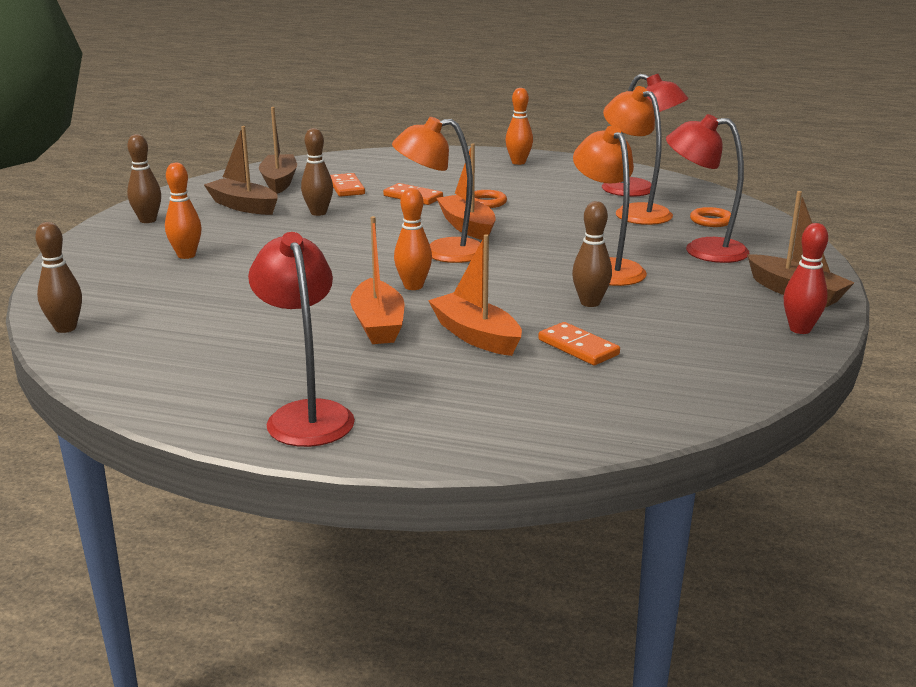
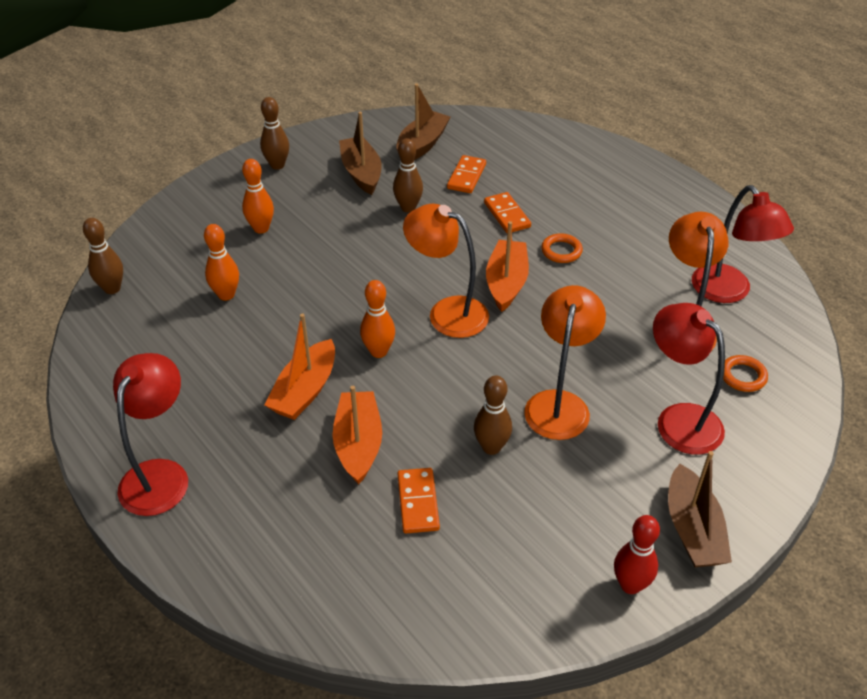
camera: 35 degrees right, 20 degrees up
orange bowling pin [505,88,533,165] -> orange bowling pin moved to [204,224,239,301]

